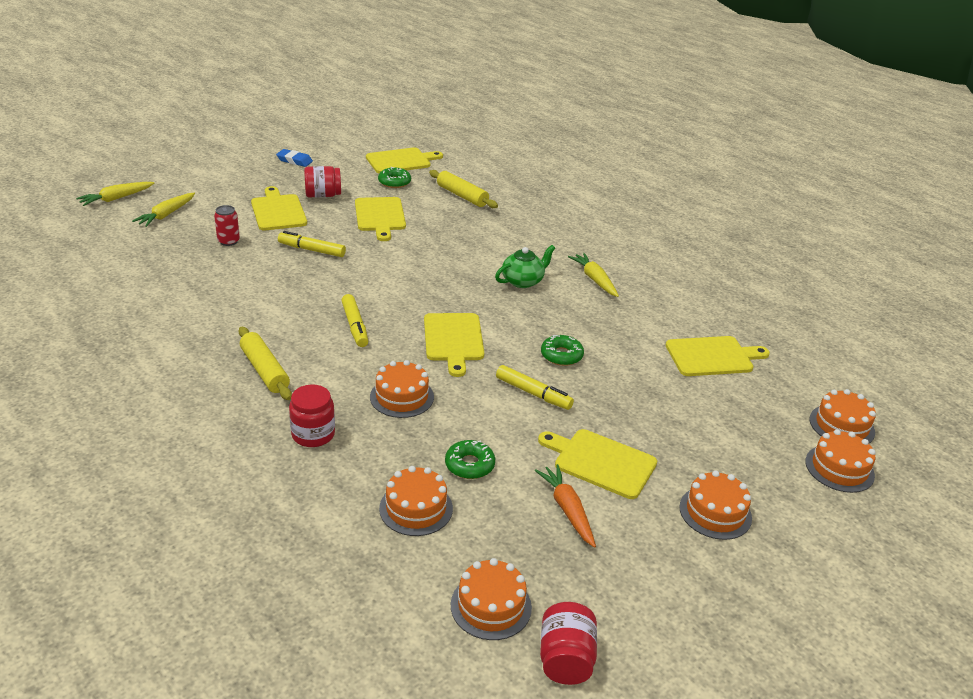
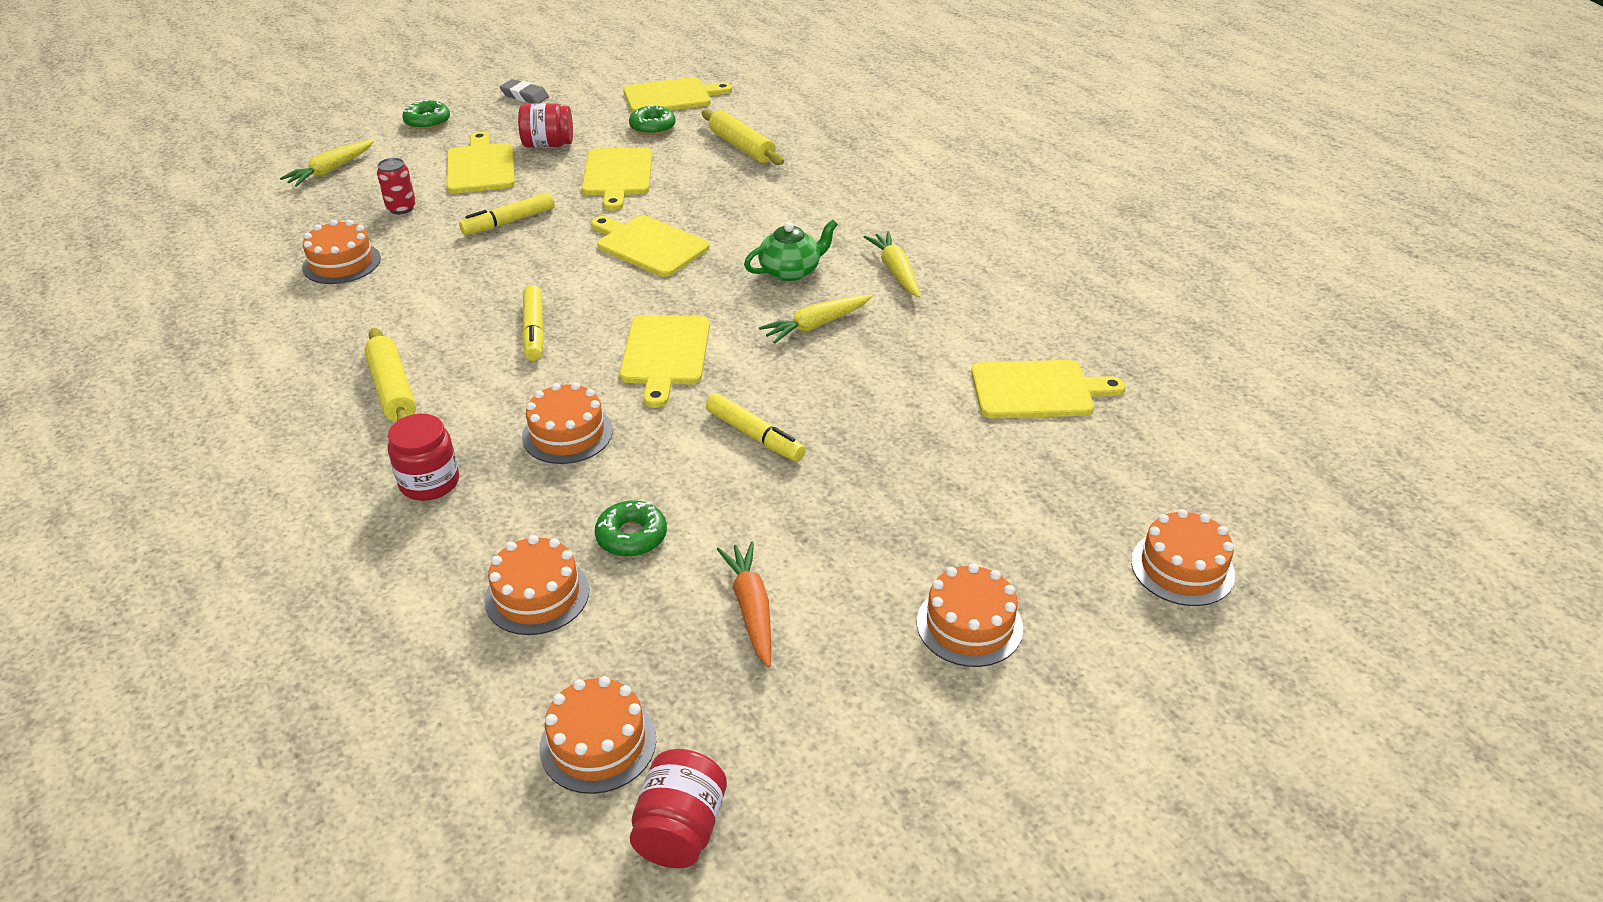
camera: 10 degrees right, 5 degrees up
yellow carrot [76,182,154,206] -> yellow carrot moved to [759,295,873,344]
blue eraser [276,149,313,167] -> grey eraser [500,79,549,104]
yellow marker [278,231,346,257] -> yellow marker turned 60 degrees counterclockwise [459,192,554,235]
yellow cutting board [538,429,657,499] -> yellow cutting board moved to [591,215,710,277]
green donut [541,335,584,366] -> green donut moved to [402,100,450,130]
orange cake [810,389,876,443] -> orange cake moved to [302,220,381,284]

